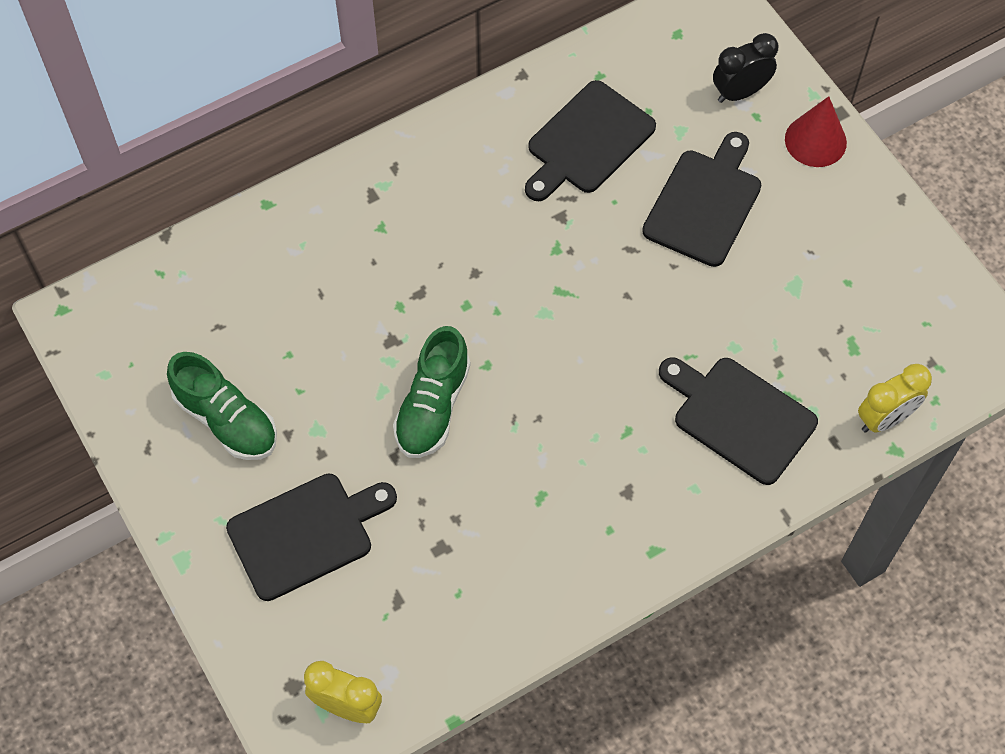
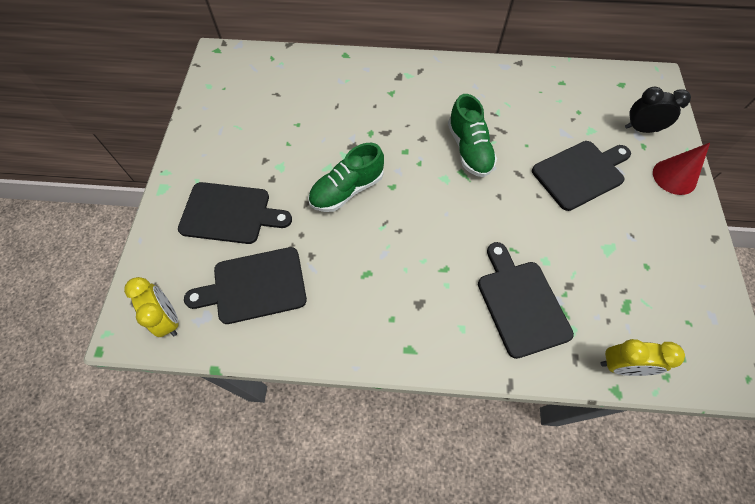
camera: 35 degrees right, 0 degrees up
green shoe [167,352,277,460] -> green shoe moved to [448,94,497,177]
black cutting board [525,80,656,201] -> black cutting board moved to [184,247,307,324]

